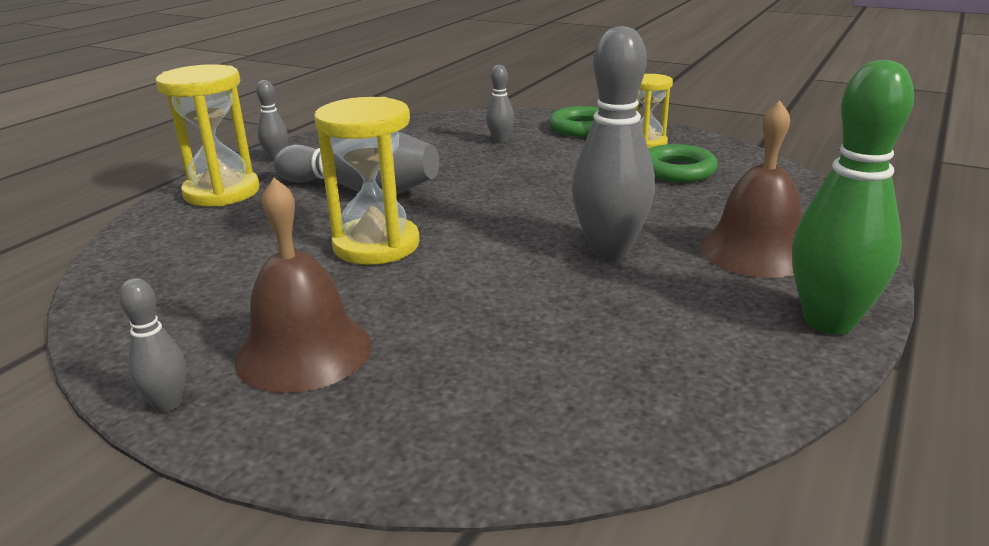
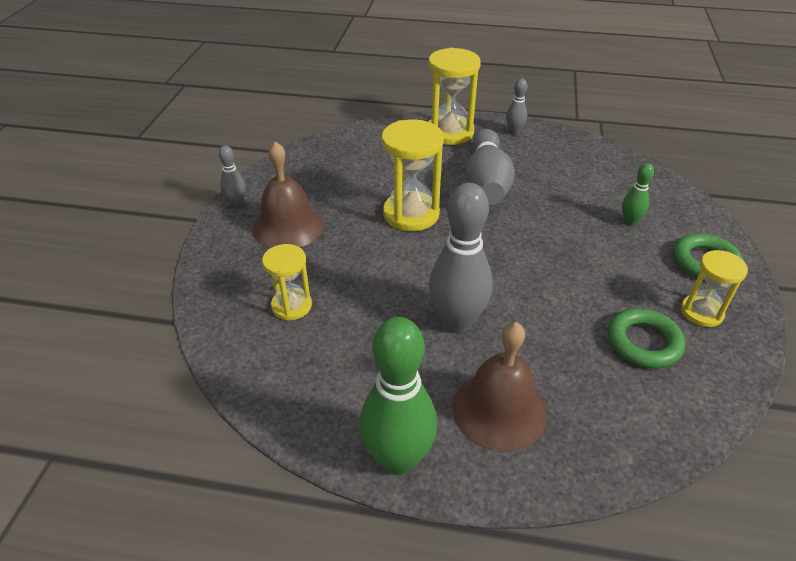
camera: 70 degrees right, 15 degrees up
grey bowling pin [486,65,514,144] -> green bowling pin [622,163,654,226]
none -> yellow hourglass [262,244,312,321]

